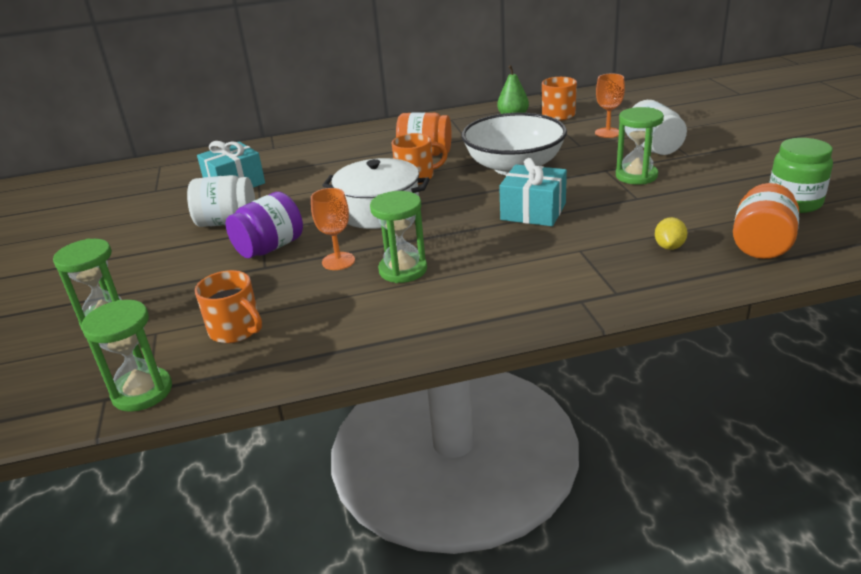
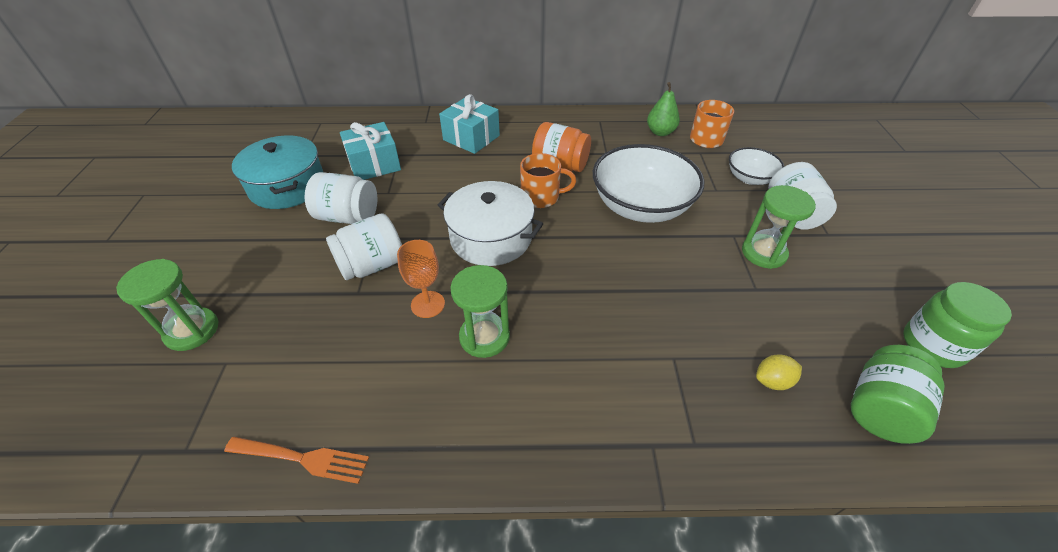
camera: 10 degrees right, 15 degrees up
green hourglass [81,300,172,412] -> none
orange mug [195,270,262,343] -> none
purple jar [226,192,303,258] -> white jar [326,213,402,280]
turquoise gift [499,158,567,226] -> turquoise gift moved to [439,94,500,154]
orange goblet [595,74,625,138] -> white bowl [729,147,784,185]
yellow lemon [655,217,687,250] -> yellow lemon turned 45 degrees clockwise [756,355,802,390]
orange jar [733,183,799,259] -> green jar [851,345,945,444]
none -> orange fork [224,437,369,484]
none -> turquoise pot [232,135,323,209]

